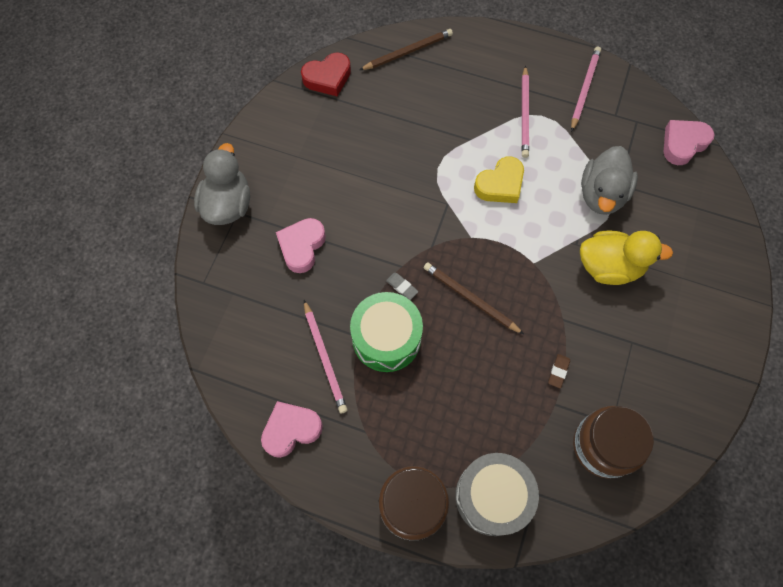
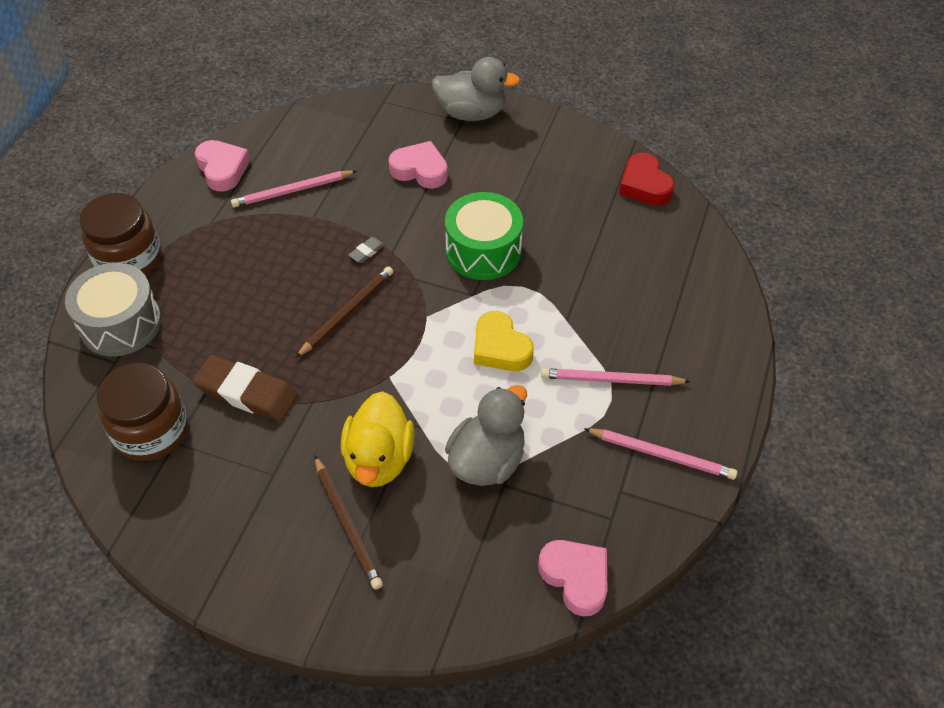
camera: 90 degrees right, 15 degrees down
green drum [350,292,423,372] -> green drum moved to [445,192,523,280]
brown pencil [360,29,453,70] -> brown pencil moved to [314,455,383,590]
brown eraser [548,354,570,388] -> brown eraser [193,355,298,422], size x2.37
grey duck [581,146,638,215] -> grey duck turned 105 degrees clockwise [445,385,527,486]

